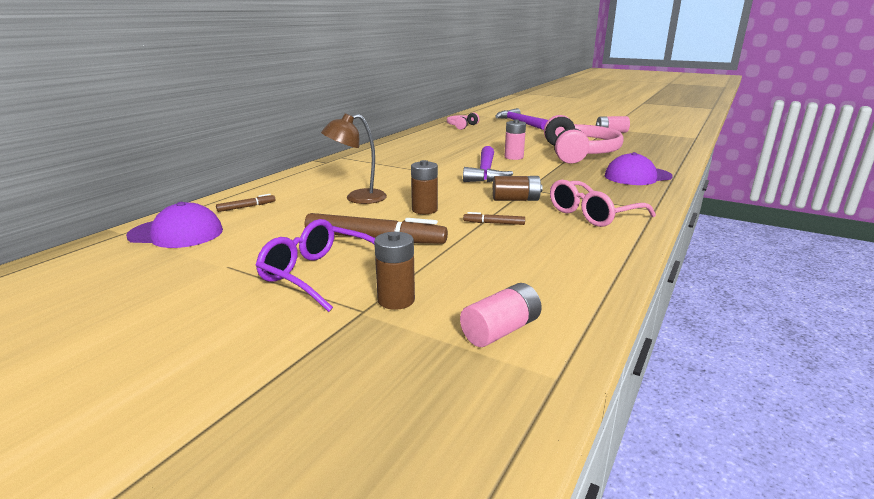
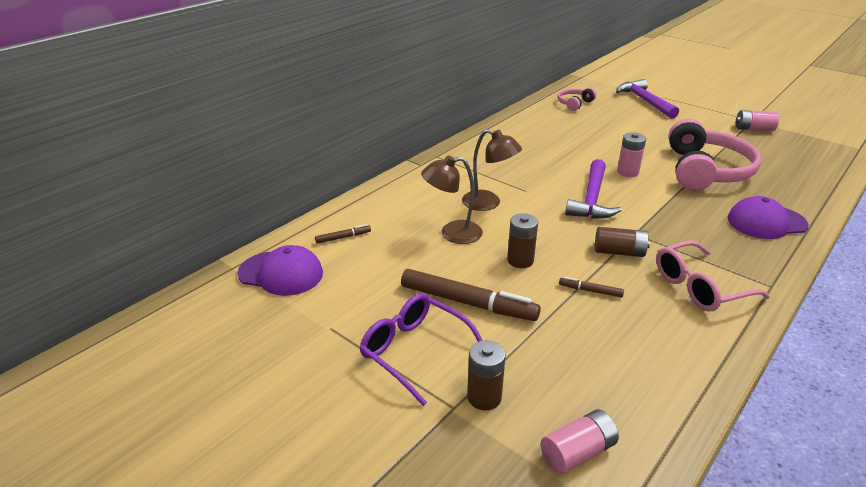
camera: 10 degrees right, 10 degrees up
none -> brown lamp [462,129,522,211]

